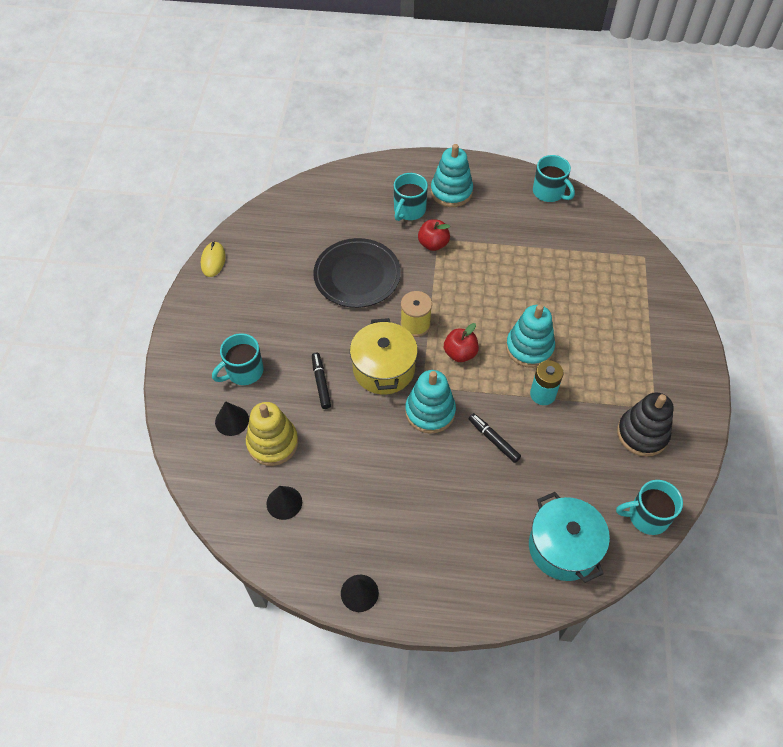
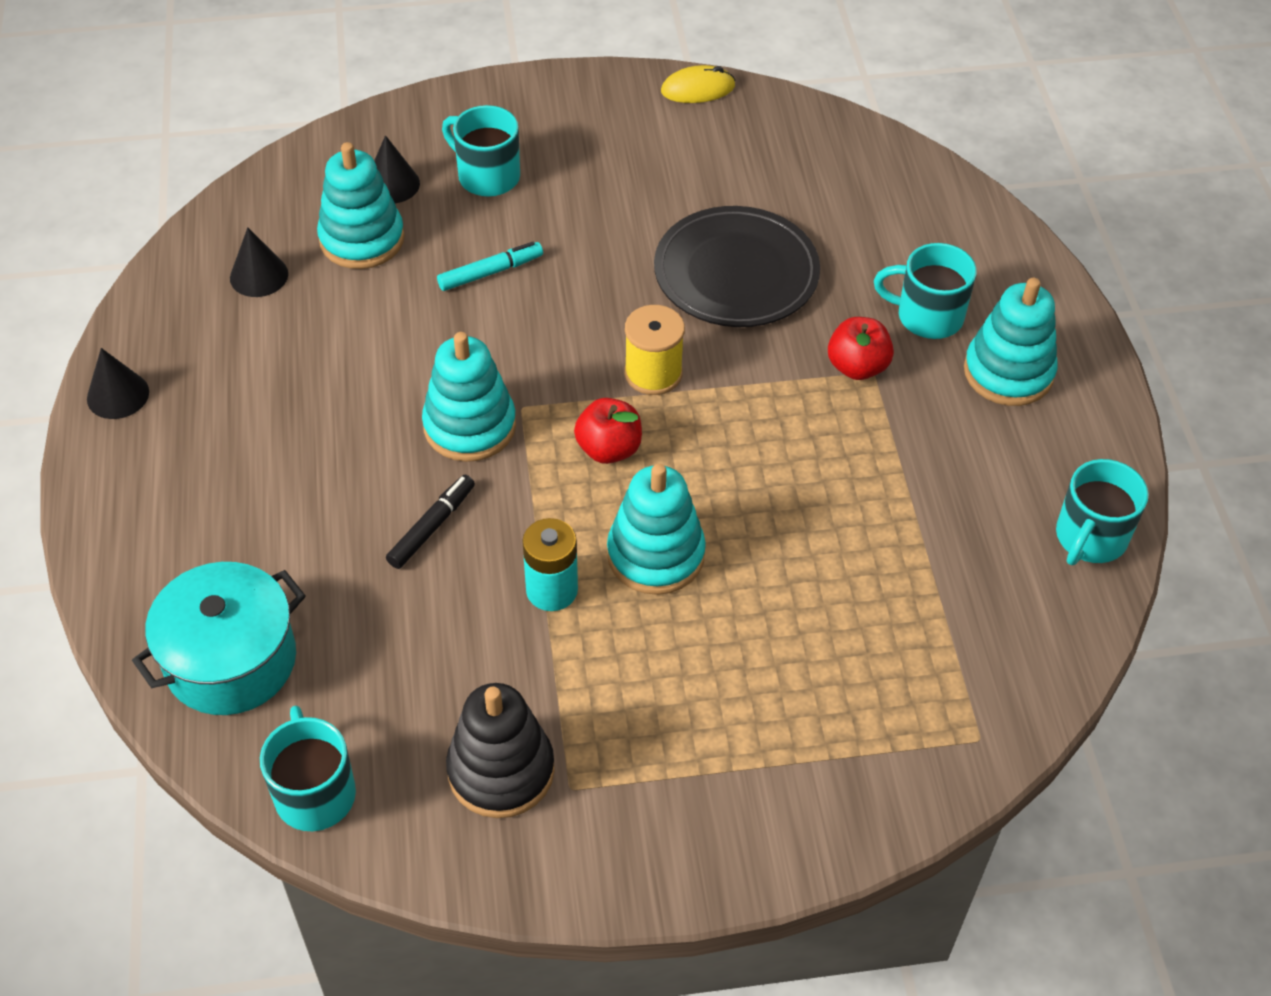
camera: 75 degrees right, 5 degrees down
yellow stacking toy [246,402,298,466] -> turquoise stacking toy [317,142,405,269]
black marker [312,353,331,409] -> turquoise marker [437,242,543,291]
yellow pot [350,318,418,394] -> none

